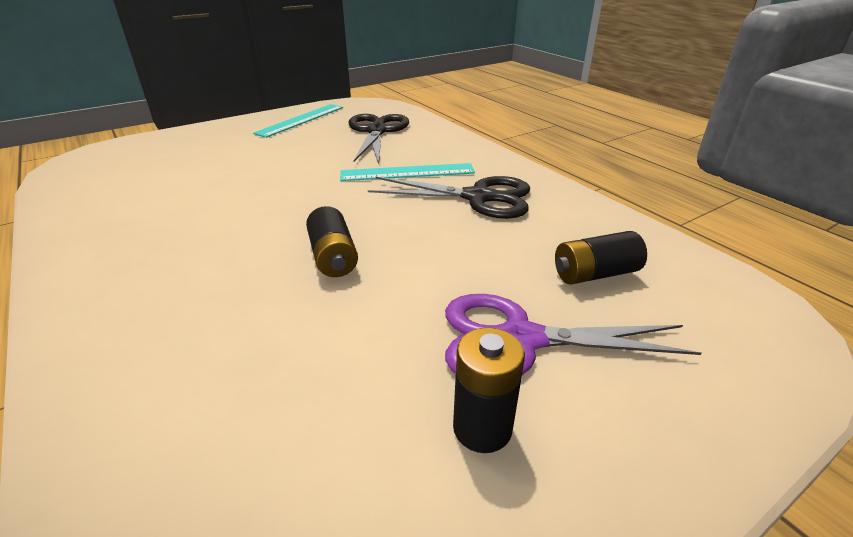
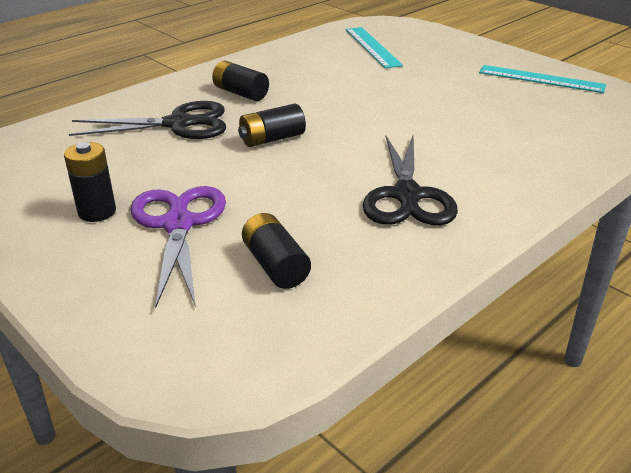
camera: 80 degrees right, 0 degrees up
turquoise ruler [340,163,475,181] -> turquoise ruler moved to [345,27,403,68]
black scissors [348,114,409,164] -> black scissors moved to [69,101,226,139]
none -> black battery [212,61,269,101]

